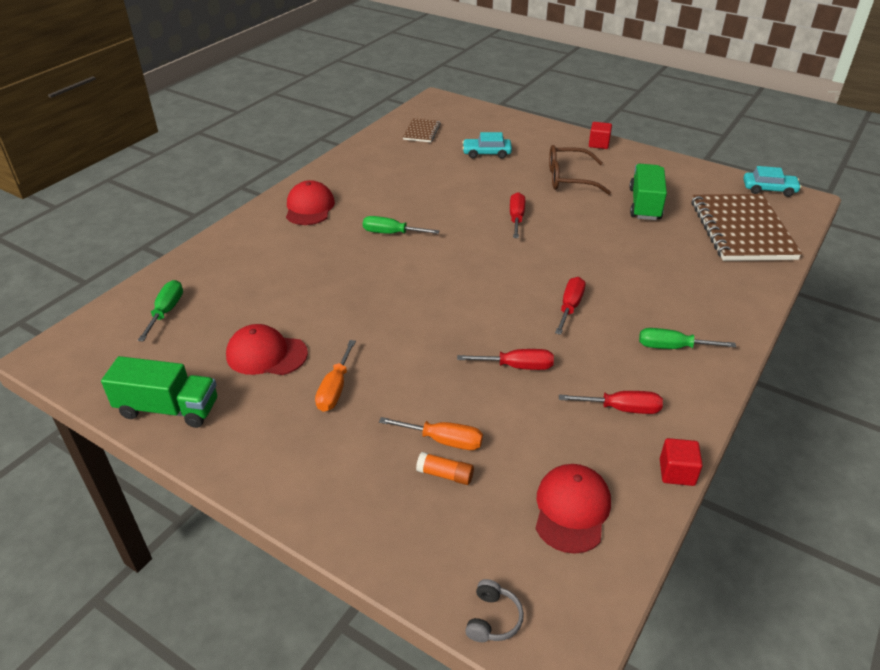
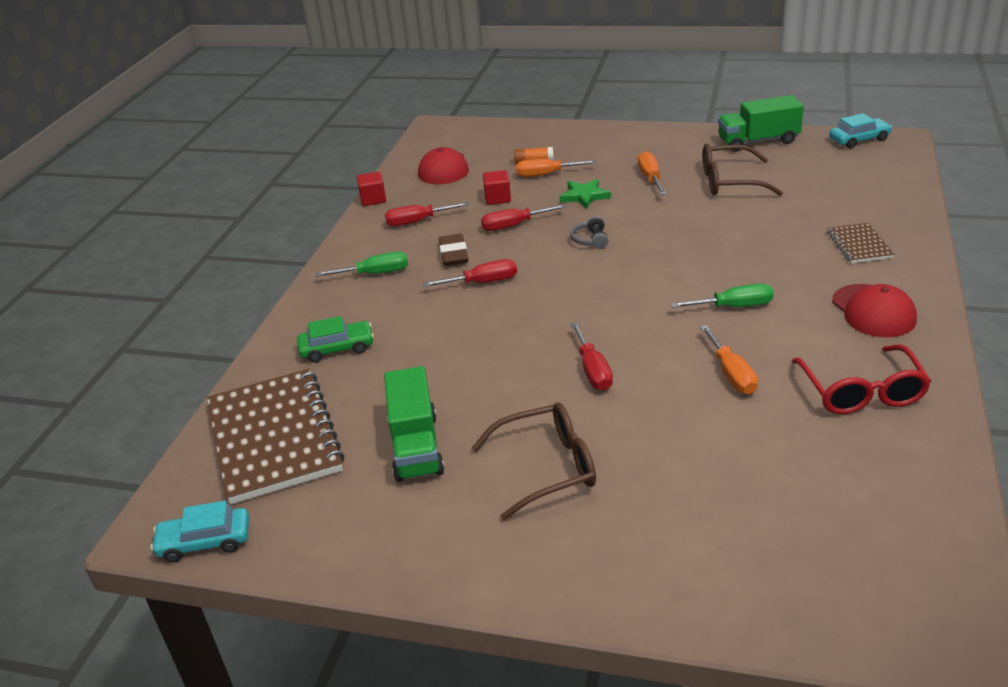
camera: 165 degrees right, 5 degrees down
green screwdriver [138,280,183,342] -> none
red cap [226,324,308,375] -> brown glasses [703,144,783,196]
brown notebook [403,118,441,142] -> brown notebook moved to [827,223,895,263]
turquoise car [462,132,512,159] -> turquoise car moved to [829,113,892,148]
grey headphones [465,579,524,642] -> grey headphones moved to [570,216,609,249]
red screwdriver [555,277,585,335] -> red screwdriver turned 105 degrees counterclockwise [423,259,517,287]
red cube [589,122,612,149] -> red cube moved to [483,170,511,205]
none -> green car [297,316,374,363]
none -> brown eraser [439,234,468,266]
none -> green star [559,179,611,209]
none -> orange screwdriver [700,325,758,394]
none -> red glasses [792,345,931,414]

